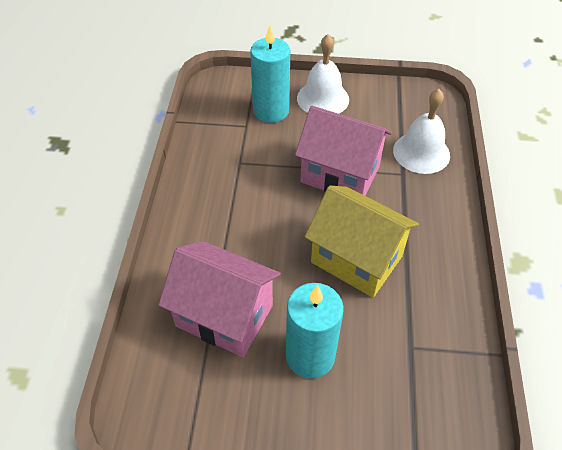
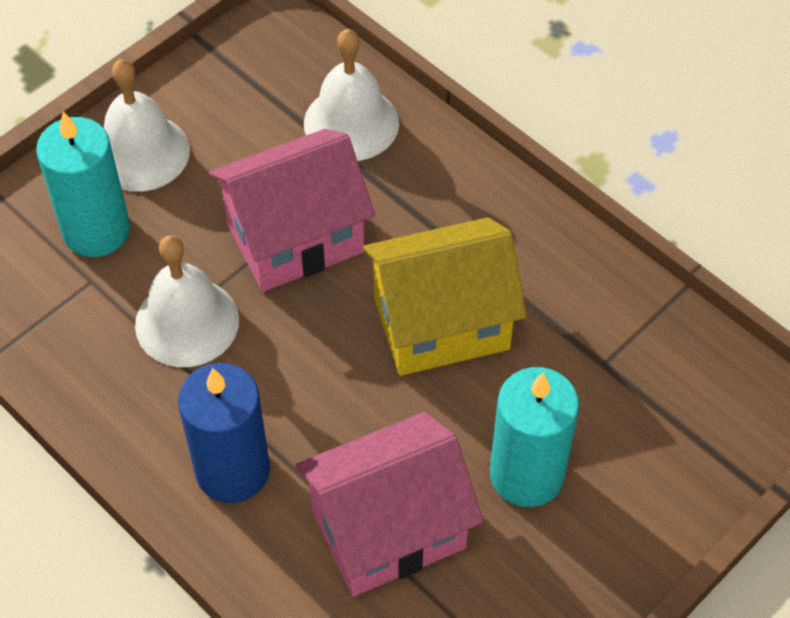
camera: 50 degrees left, 5 degrees up
none -> white bell [135,235,239,367]
none -> blue candle [178,363,270,503]

